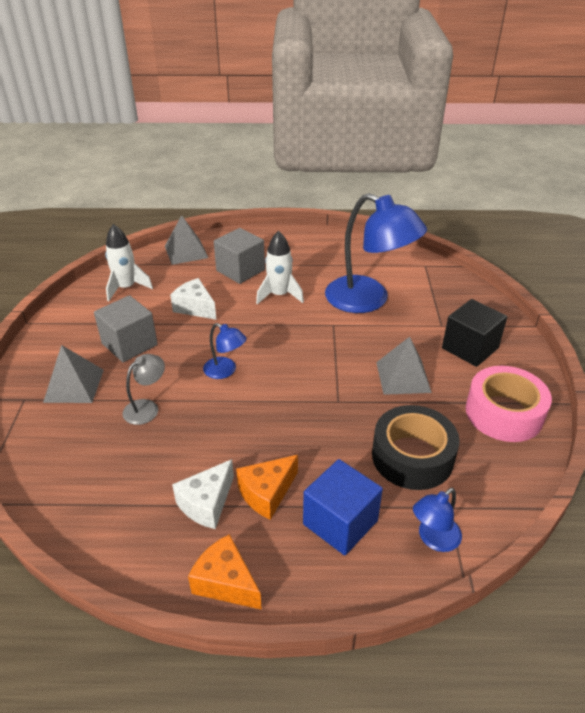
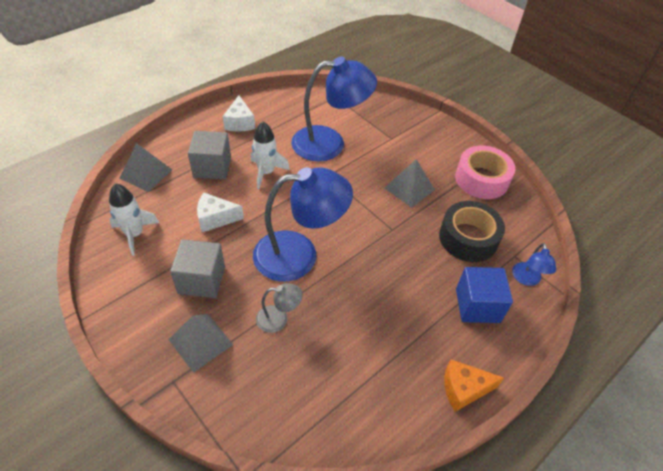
camera: 45 degrees left, 10 degrees up
grey lamp [123,354,165,425] -> grey lamp turned 90 degrees clockwise [256,283,303,333]
white cheese [172,459,234,529] -> white cheese moved to [223,95,255,131]
blue lamp [203,323,247,379] -> blue lamp [253,167,353,282], size x2.20
orange cheese [236,455,298,520] -> none
black cube [442,299,507,367] -> none

